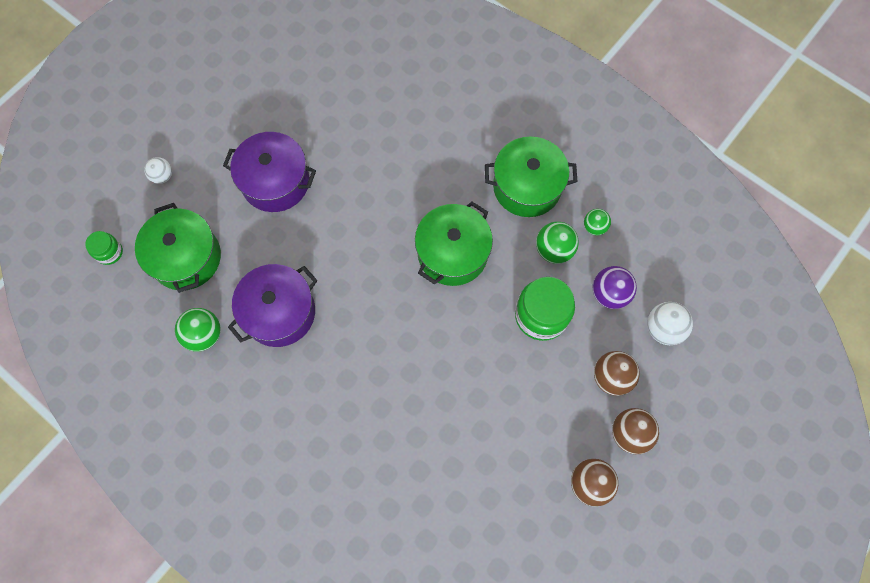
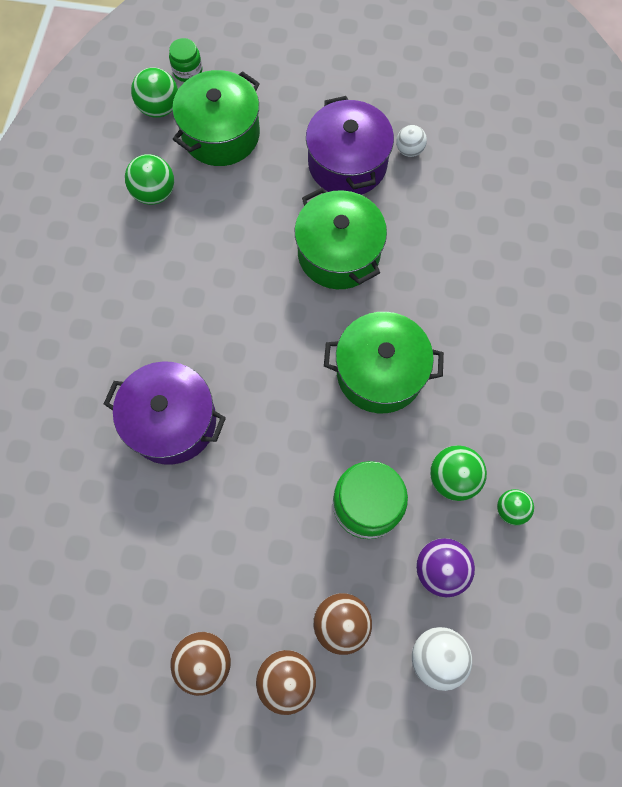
camera: 60 degrees right, 0 degrees up
white ball [144,157,172,184] -> white ball moved to [396,125,427,157]
purple pot [228,264,318,347] -> purple pot moved to [104,361,226,465]
green pot [485,137,577,217] -> green pot moved to [294,187,387,289]
none -> green ball [131,67,178,118]

